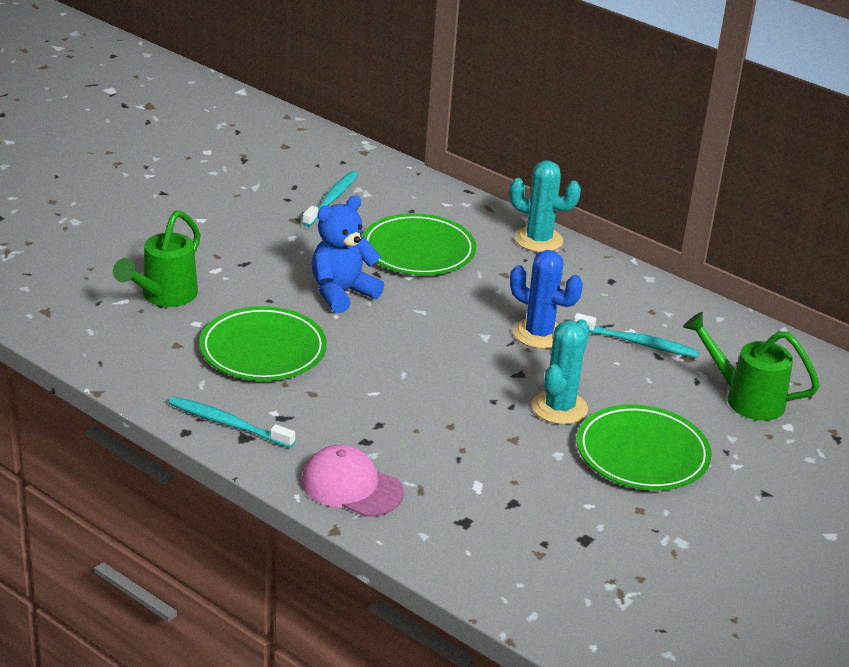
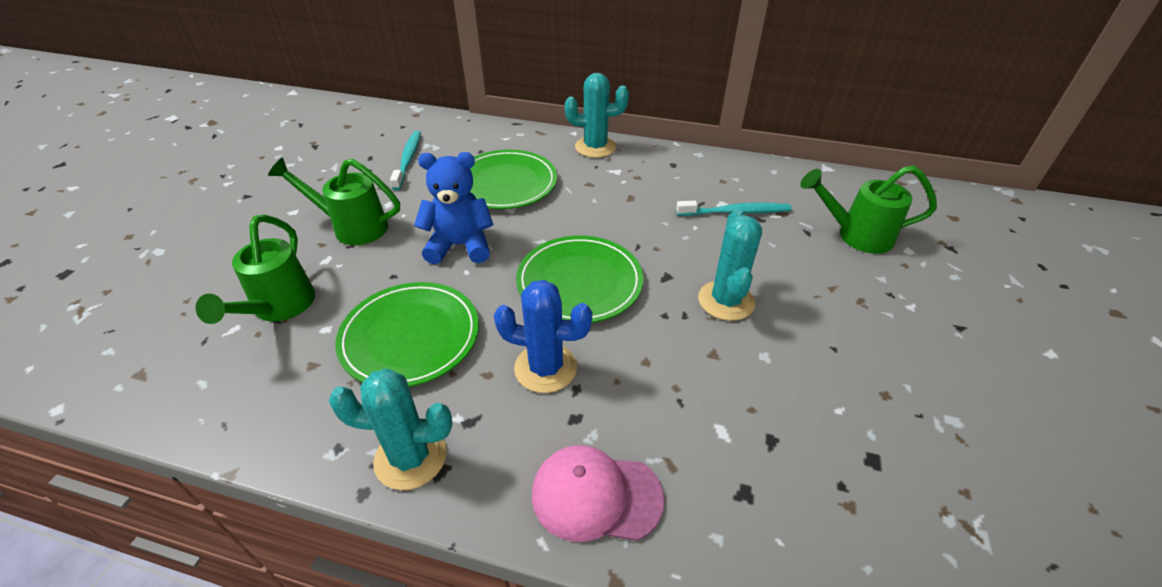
camera: 20 degrees left, 10 degrees up
turquoise toothbrush [169,396,295,448] -> turquoise cactus [329,368,453,490]
blue teddy bear [312,195,384,313] -> blue teddy bear turned 60 degrees clockwise [414,152,494,264]
blue cactus [510,250,583,349] -> blue cactus moved to [494,280,592,393]
green plate [577,405,712,490] -> green plate moved to [516,236,644,323]
none -> green watering can [268,157,400,245]

